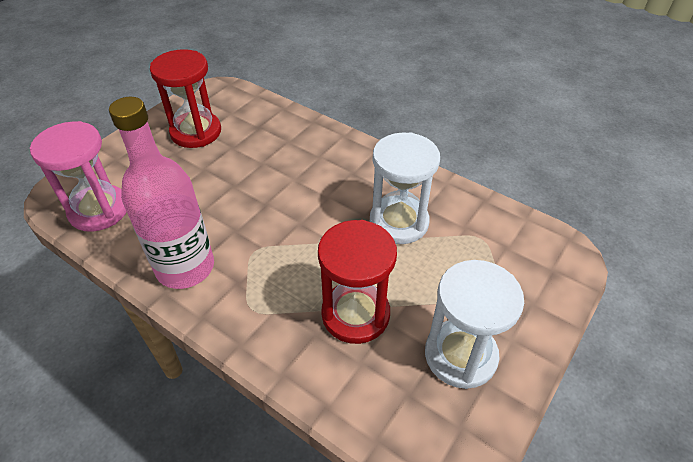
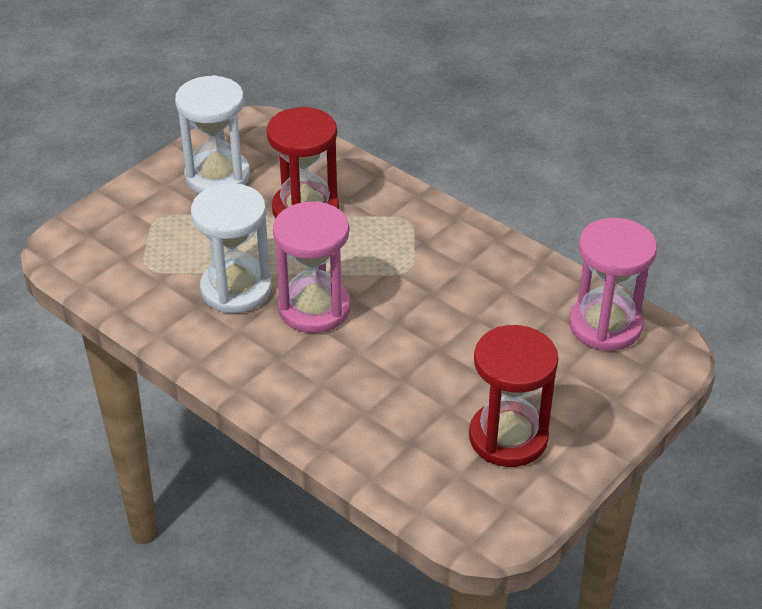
camera: 175 degrees left, 5 degrees down
pink bottle [109,97,214,289] -> none
none -> pink hourglass [273,201,351,333]

